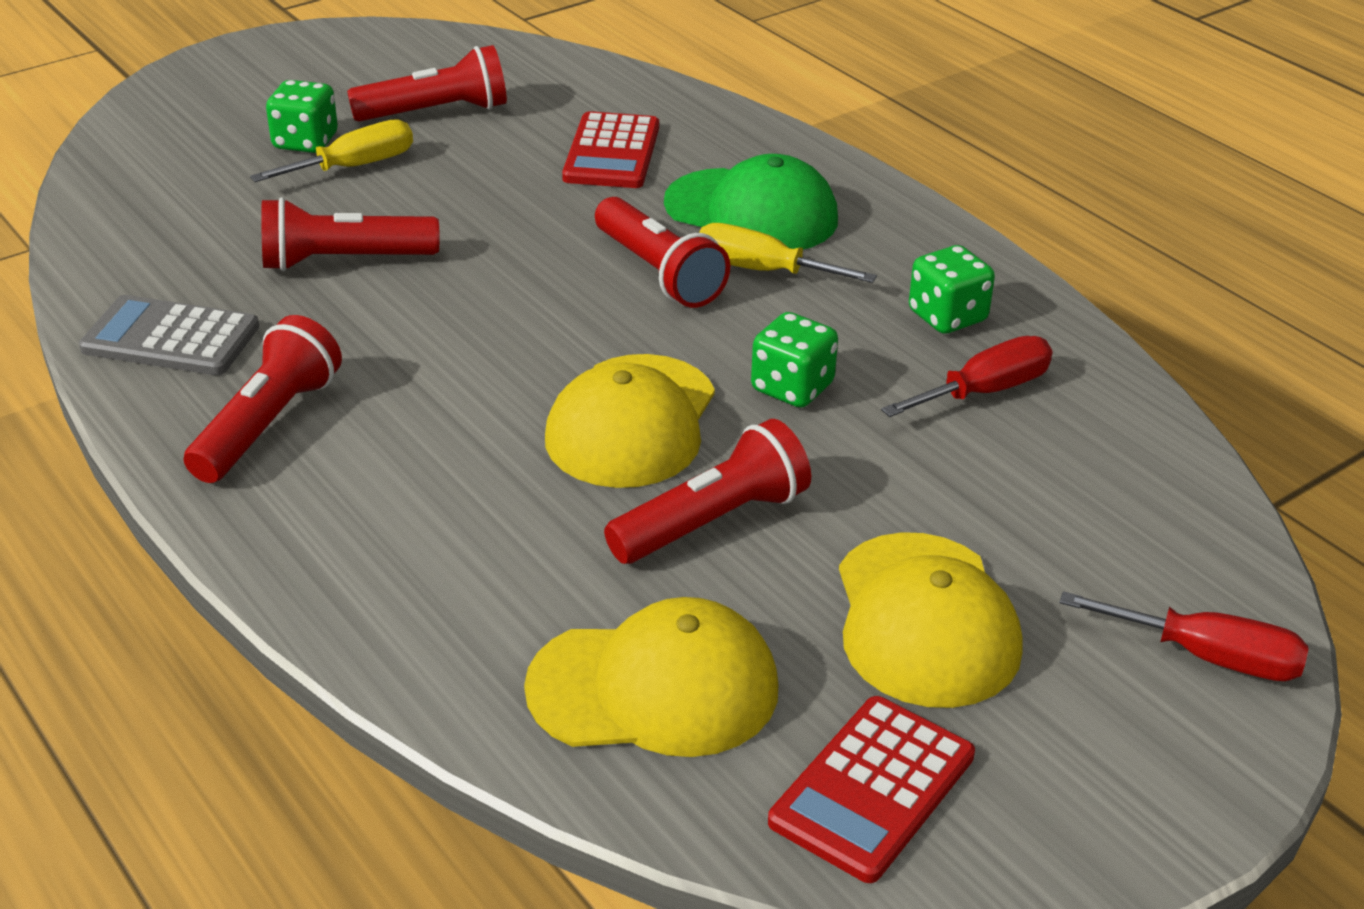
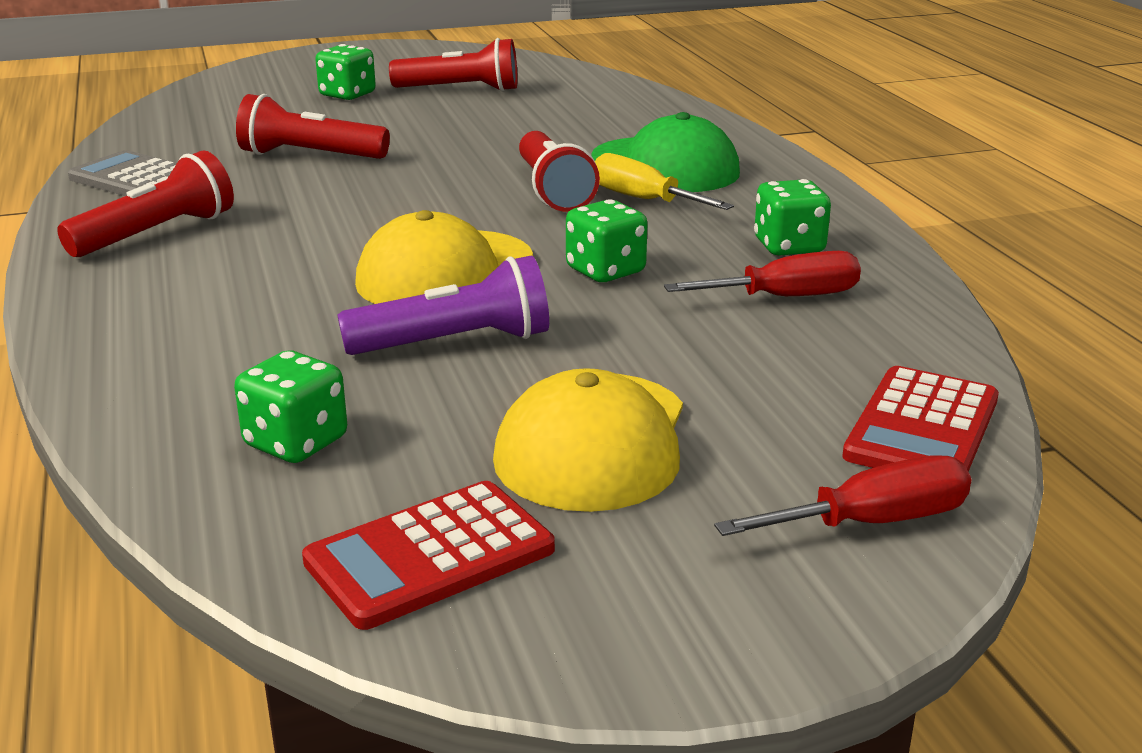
camera: 20 degrees right, 10 degrees down
yellow screwdriver [250,119,413,182] -> none
yellow cap [524,597,779,757] -> green dice [234,350,347,463]
red calculator [562,111,659,188] -> red calculator moved to [842,366,999,472]
red flashlight [604,419,811,564] -> purple flashlight [338,256,549,355]
red screwdriver [1059,591,1309,681] -> red screwdriver turned 60 degrees counterclockwise [714,455,971,536]

